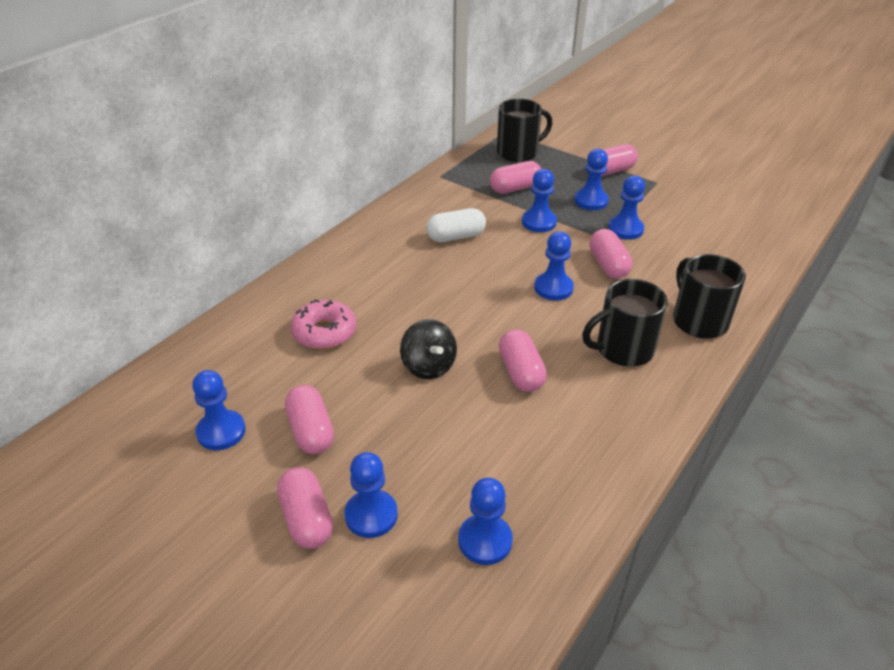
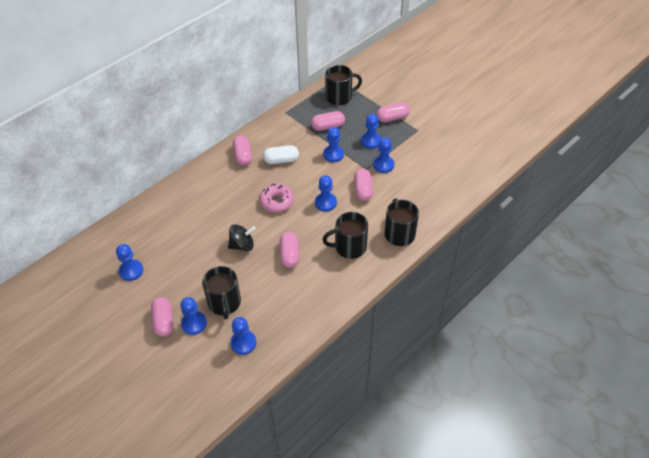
camera: 10 degrees right, 10 degrees up
pink capsule [285,385,334,454] -> pink capsule moved to [233,135,252,166]
pink donut [291,299,356,349] -> pink donut moved to [259,184,294,212]
black spinning top [400,319,457,379] -> black spinning top turned 90 degrees counterclockwise [228,224,256,251]
none -> black mug [202,266,241,319]

